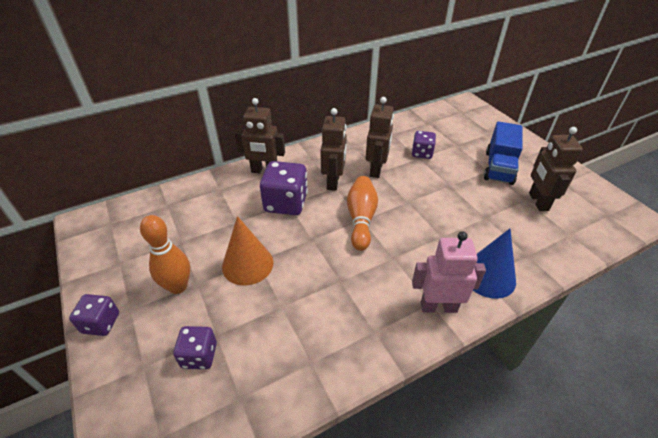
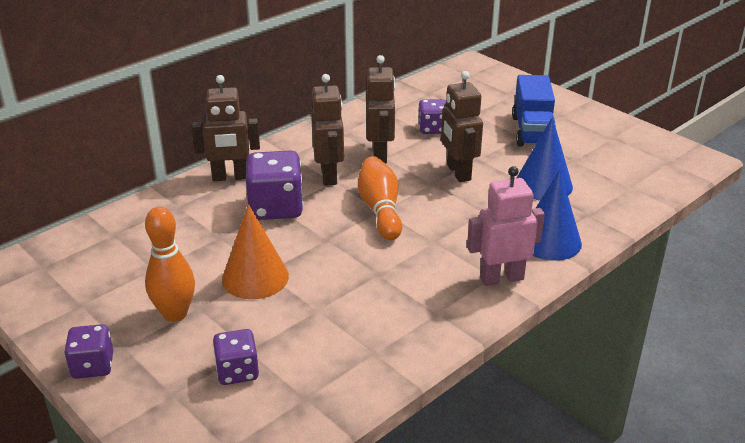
camera: 15 degrees left, 10 degrees down
brown robot [529,127,583,211] -> brown robot moved to [441,71,483,182]
none -> blue cone [517,117,573,201]

